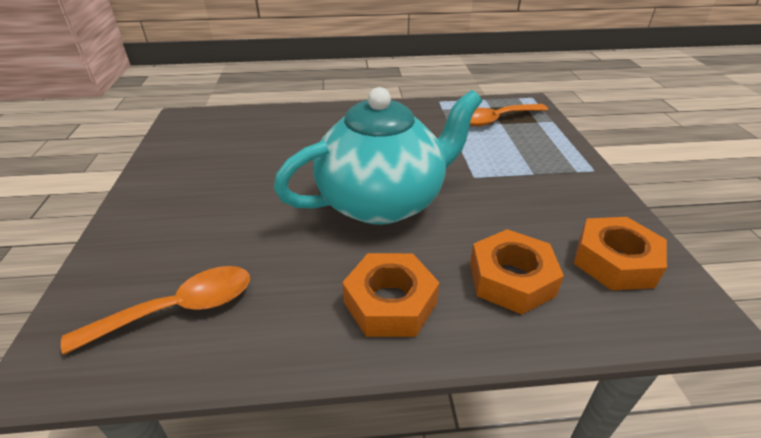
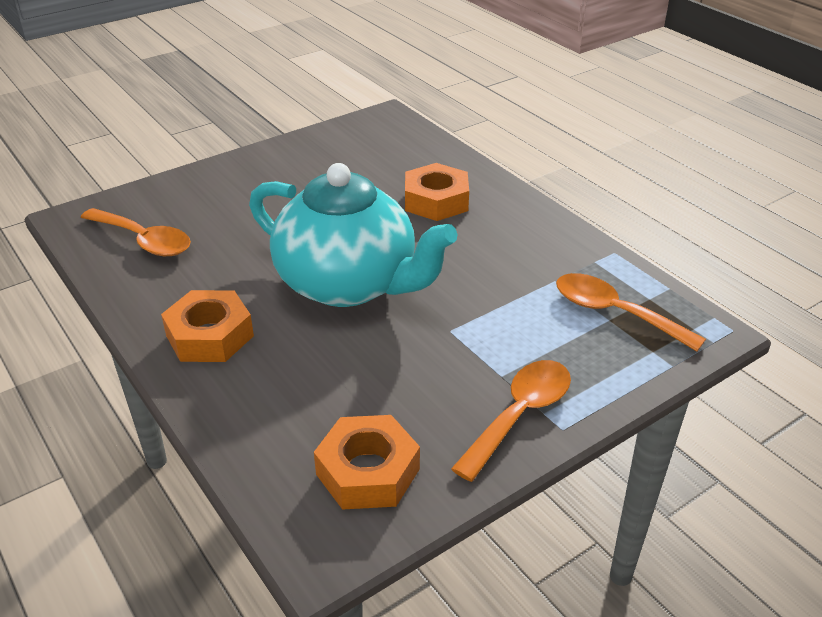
camera: 60 degrees right, 0 degrees up
orange nut [470,229,564,314] -> orange nut moved to [405,163,469,221]
none -> orange spoon [451,360,571,482]

